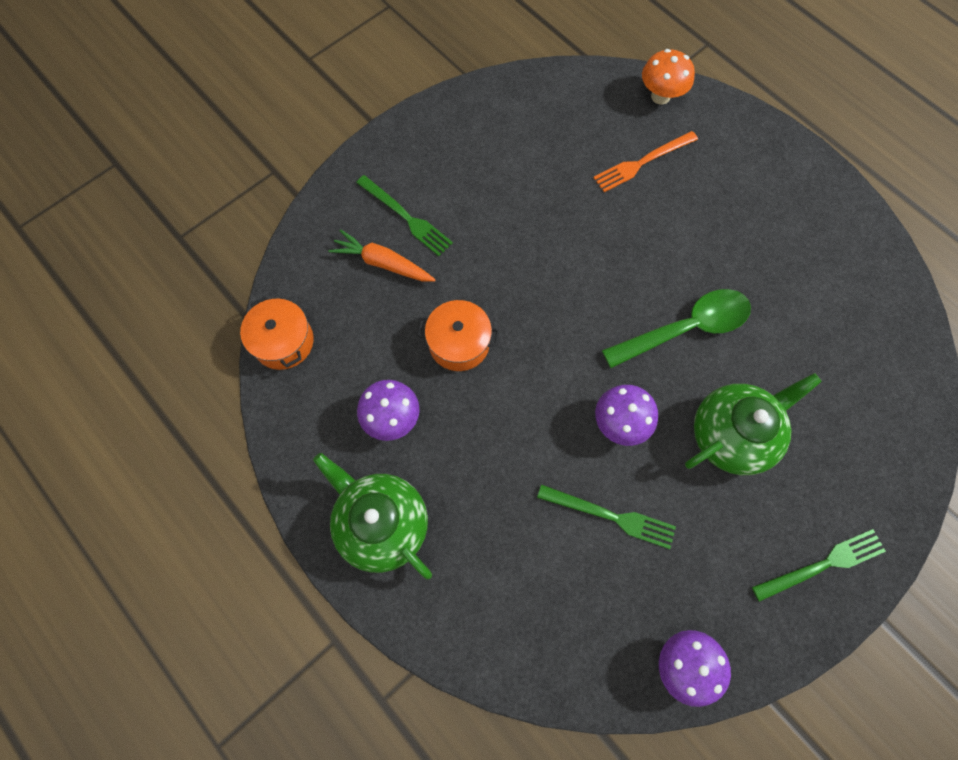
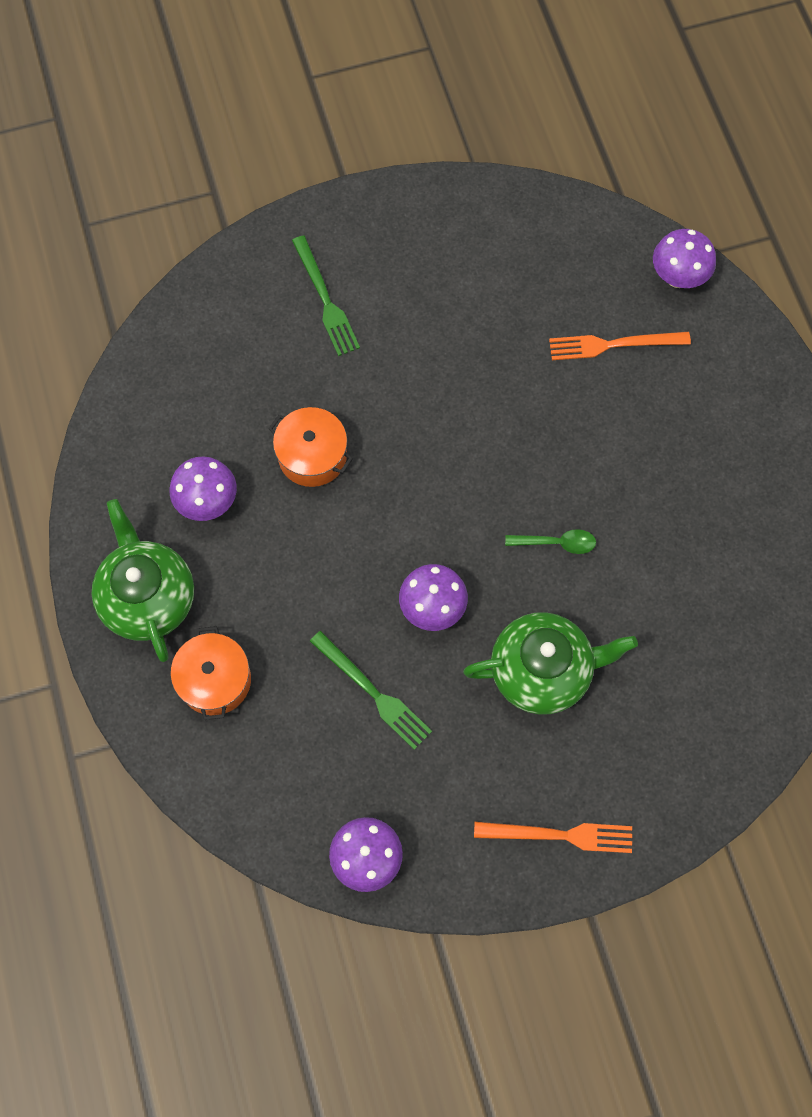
camera: 25 degrees right, 0 degrees up
orange pot [240,296,314,370] -> orange pot moved to [171,626,251,720]
orange carrot [328,229,436,282] -> none
green spoon [602,289,751,368] -> green spoon [505,529,596,554], size x0.50
orange mushroom [642,49,695,105] -> purple mushroom [653,229,716,288]
green fork [752,529,886,602] -> orange fork [474,822,632,853]

